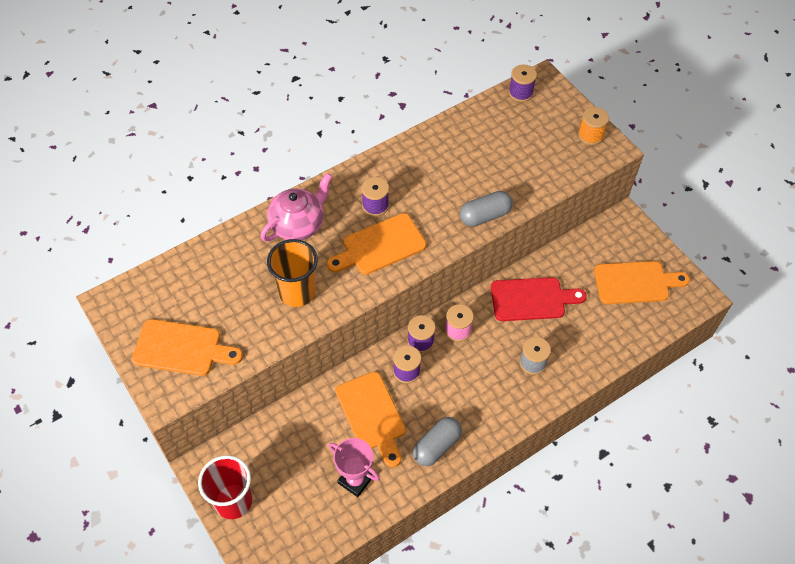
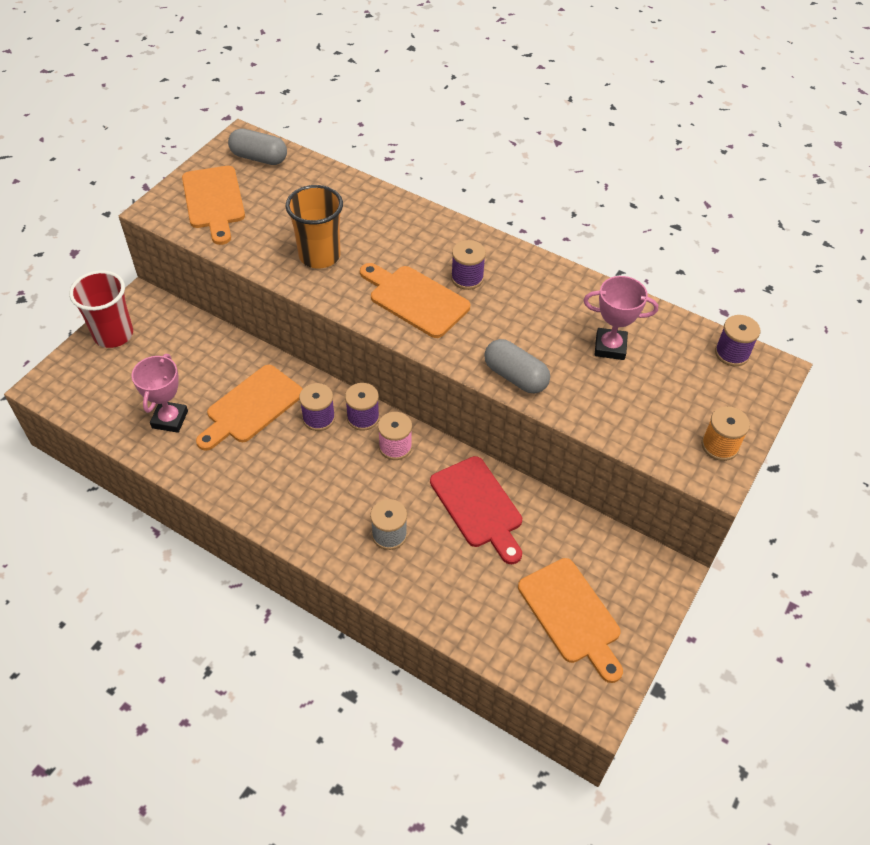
camera: 65 degrees right, 5 degrees down
pink teapot [261,173,332,241] -> none
grey capsule [413,417,462,466] -> grey capsule moved to [228,128,287,165]
none -> pink trophy [583,276,658,360]

